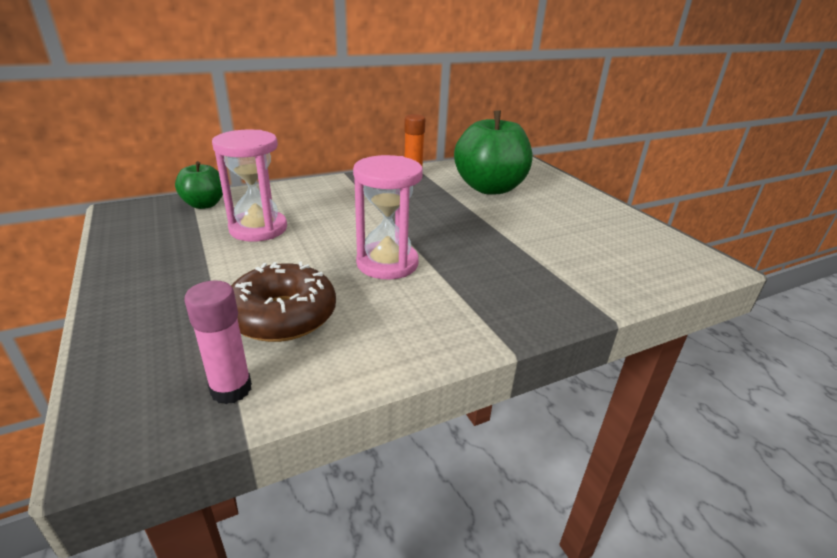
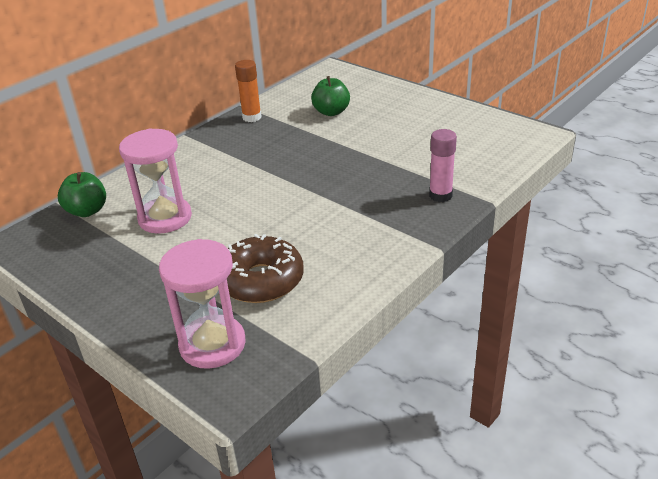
camera: 20 degrees left, 5 degrees up
pink glue stick [184,280,252,404] -> pink glue stick moved to [429,129,457,202]
pink hourglass [353,155,423,280] -> pink hourglass moved to [159,239,246,369]
green apple [454,110,533,195] -> green apple [311,76,350,116], size x0.53

